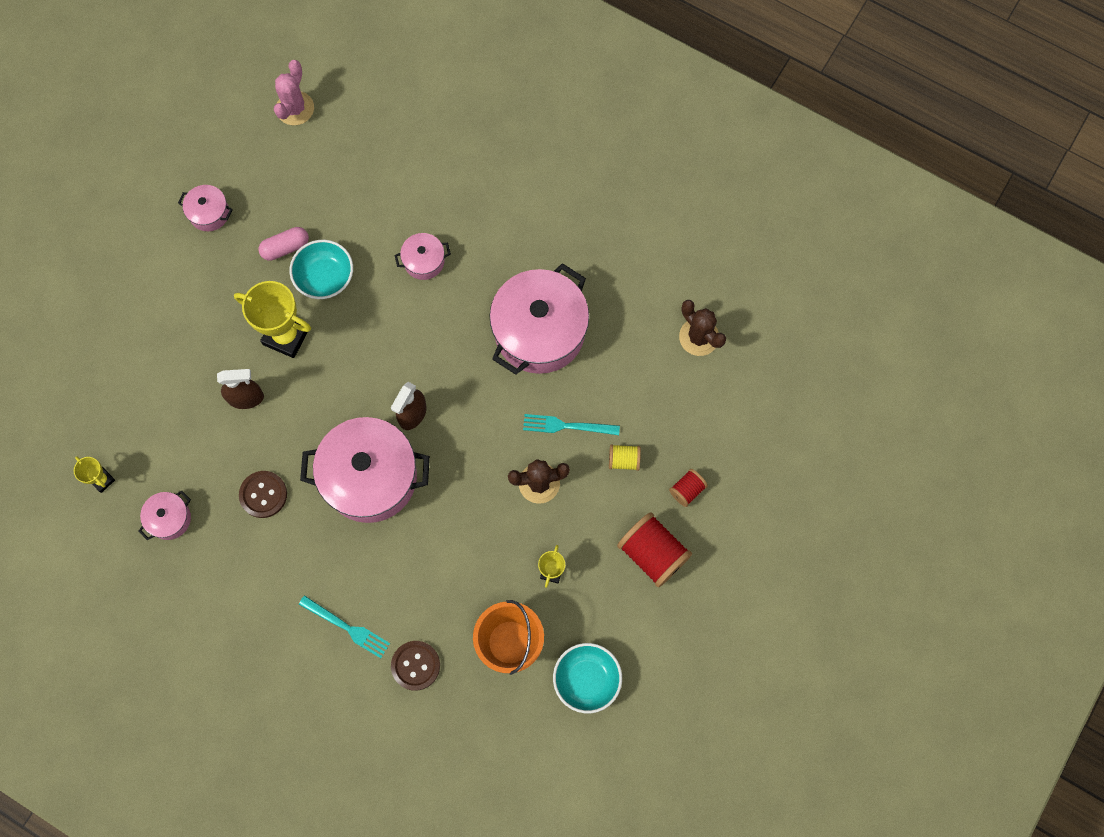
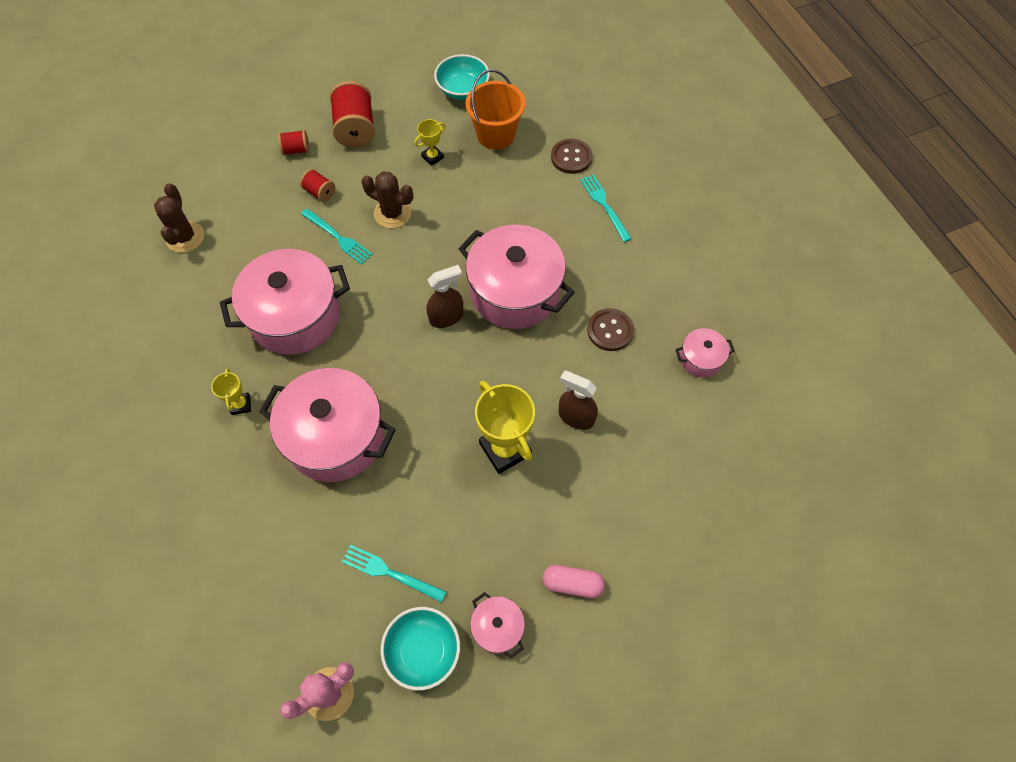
camera: 145 degrees left, 10 degrees down
yellow trophy [74,456,115,493] -> yellow trophy moved to [211,368,251,415]
pink capsule [258,227,309,261] -> pink capsule moved to [543,565,605,598]
turquoise bowl [289,240,353,299] -> turquoise bowl moved to [380,607,460,690]
pink pot [394,233,451,280] -> pink pot [259,368,396,482], size x2.18
yellow spool [609,444,641,471] -> red spool [300,169,335,202]
none -> turquoise fork [342,545,446,603]

